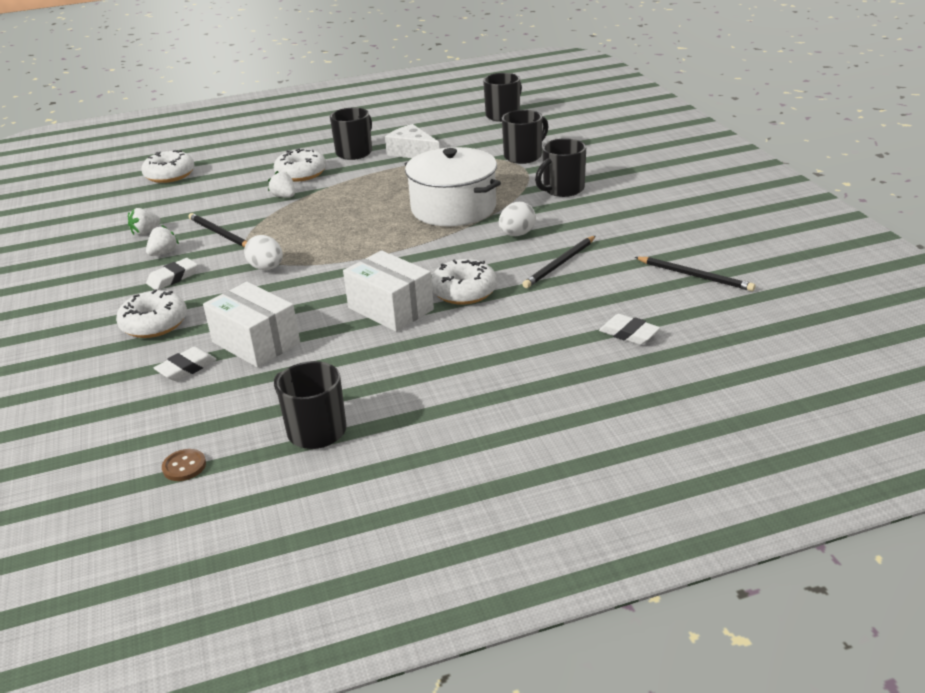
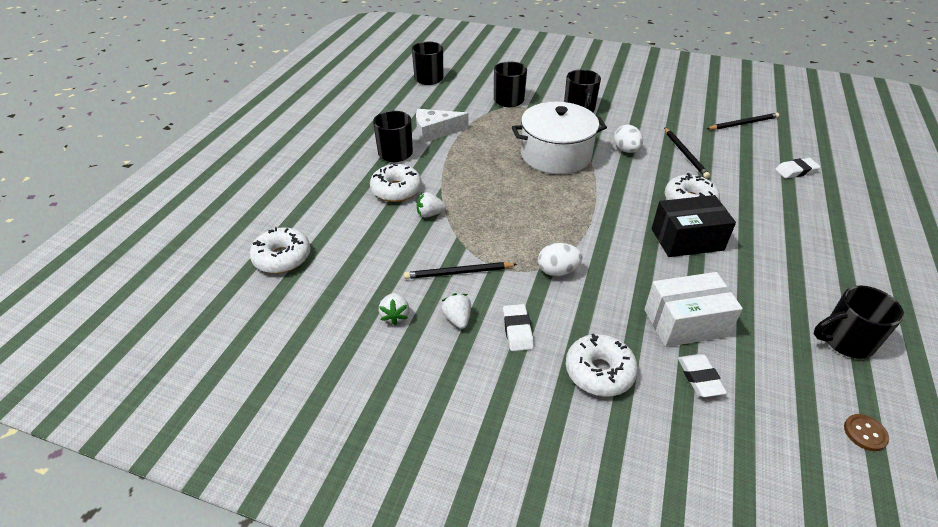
camera: 55 degrees left, 10 degrees up
white box [343,250,434,332] -> black box [652,195,736,257]

